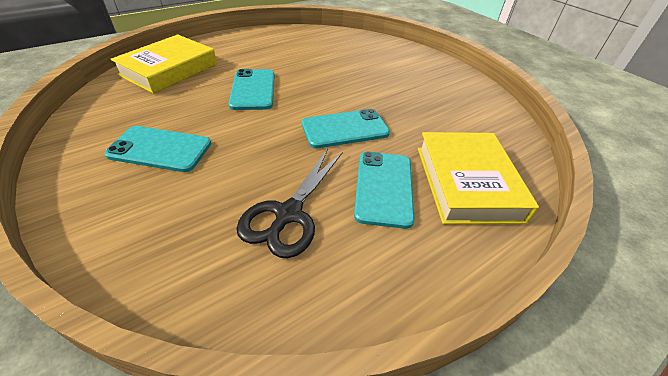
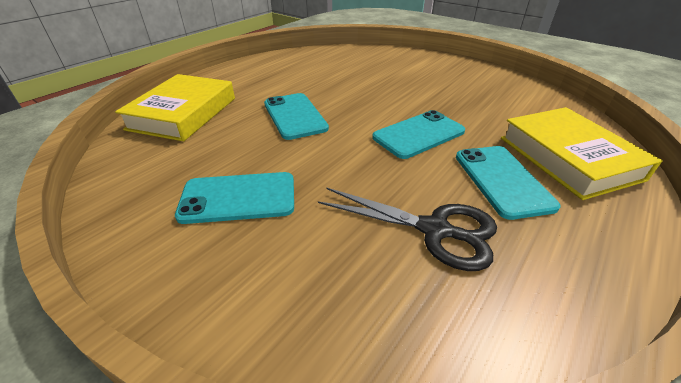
camera: 15 degrees left, 5 degrees down
black scissors [236,149,343,258] -> black scissors turned 75 degrees counterclockwise [318,187,497,271]

